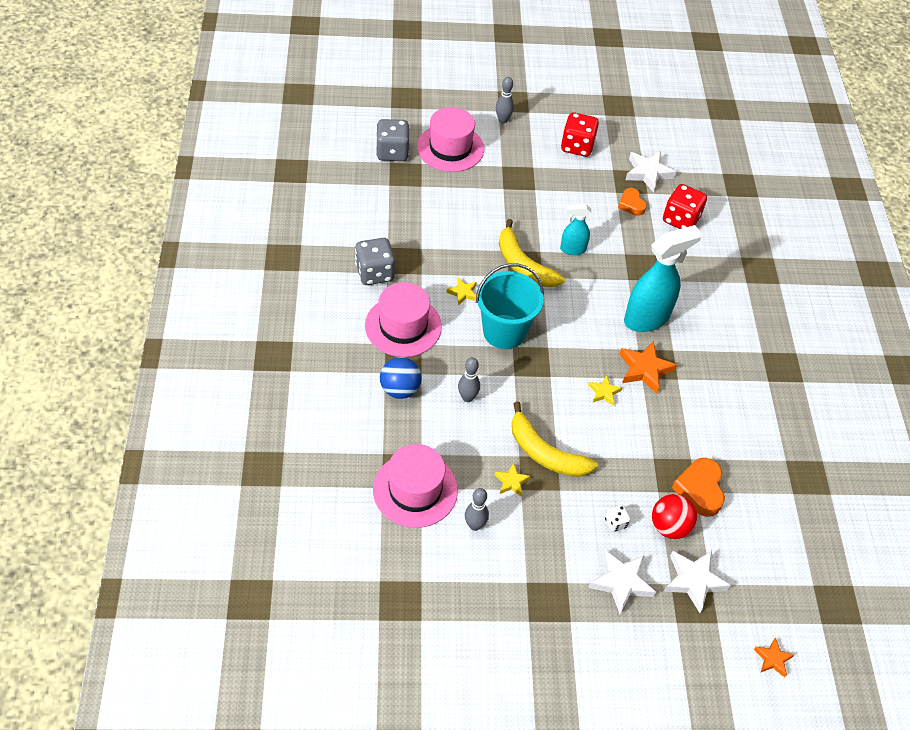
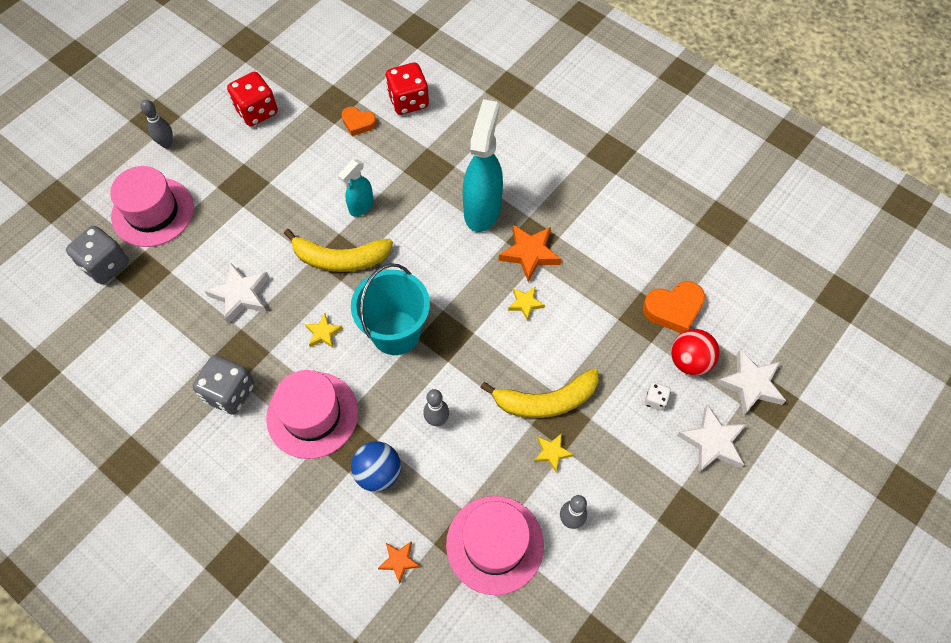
camera: 45 degrees left, 10 degrees up
white star [625,151,676,193] -> white star moved to [205,263,269,324]
orange heart [672,458,725,517] -> orange heart turned 60 degrees counterclockwise [643,281,705,333]
orange star [754,637,794,678] -> orange star moved to [378,541,420,584]

